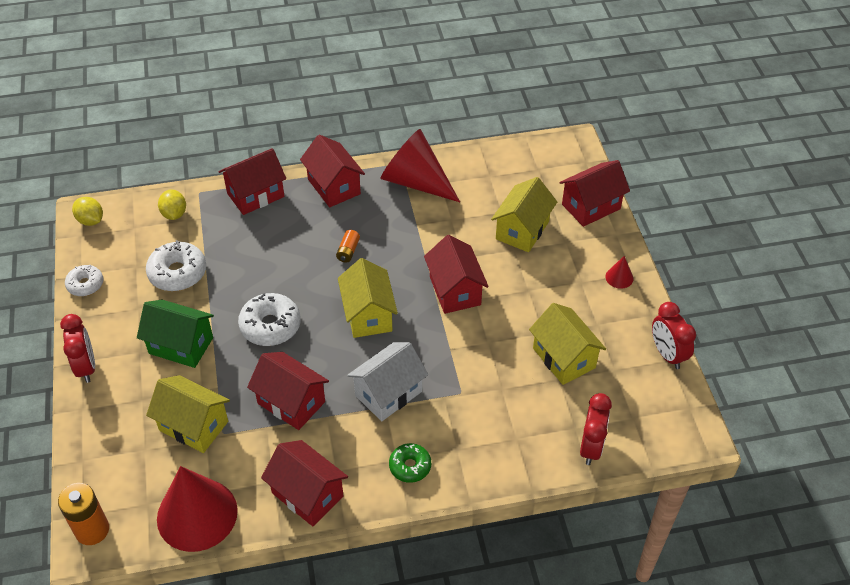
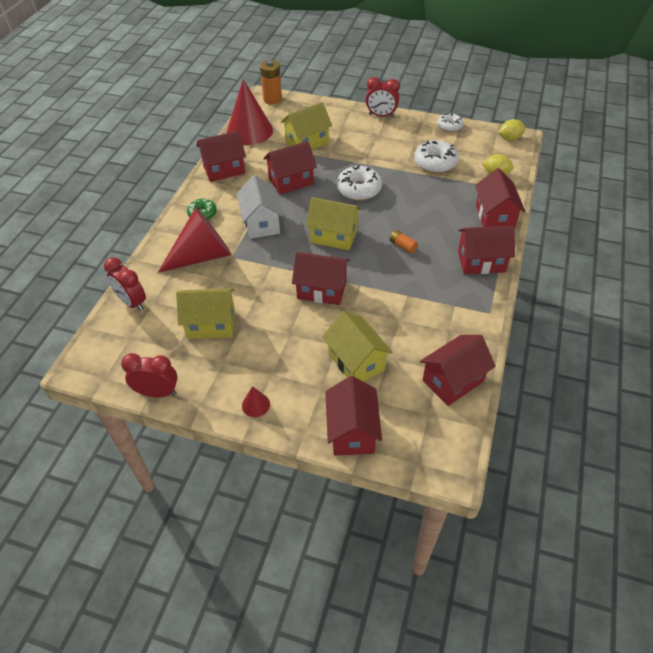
camera: 120 degrees right, 0 degrees up
green house [137,300,214,368] -> none
red cone [381,129,460,202] -> red cone moved to [158,207,231,273]
none -> red house [420,335,495,406]

